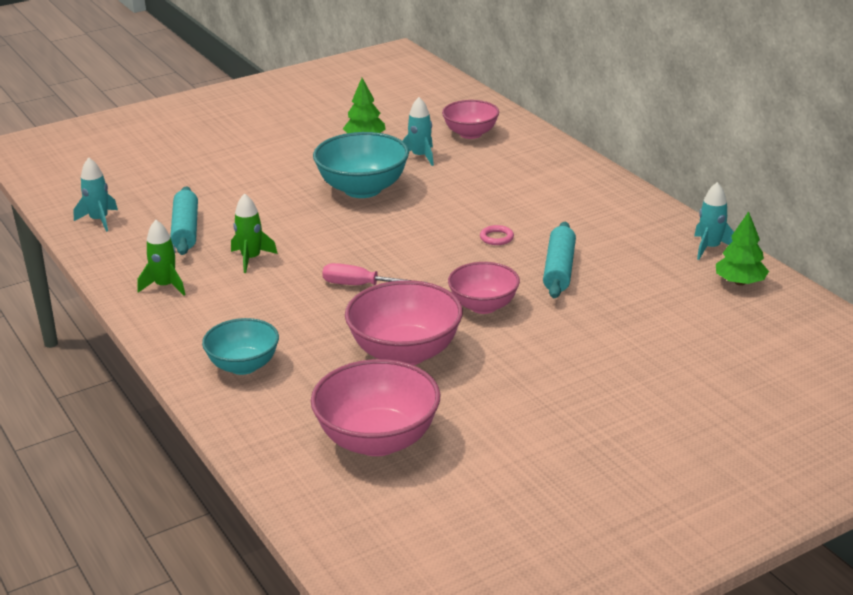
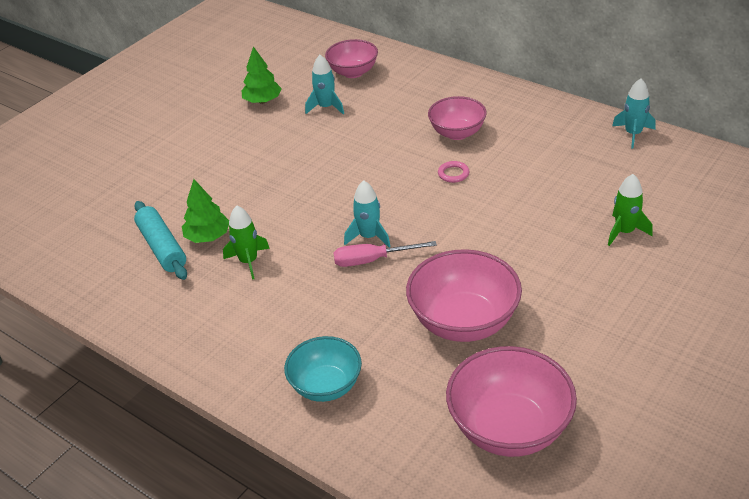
camera: 20 degrees left, 10 degrees up
turquoise rocket [73,157,118,232] -> turquoise rocket moved to [344,180,391,247]
green rocket [137,220,186,296] -> green rocket moved to [608,174,653,246]
turquoise bowl [313,132,409,198] -> none
pink bowl [448,262,520,314] -> pink bowl moved to [428,96,487,140]
turquoise rolling pin [543,222,576,298] -> none
green tree [716,211,769,286] -> green tree moved to [182,179,229,243]

